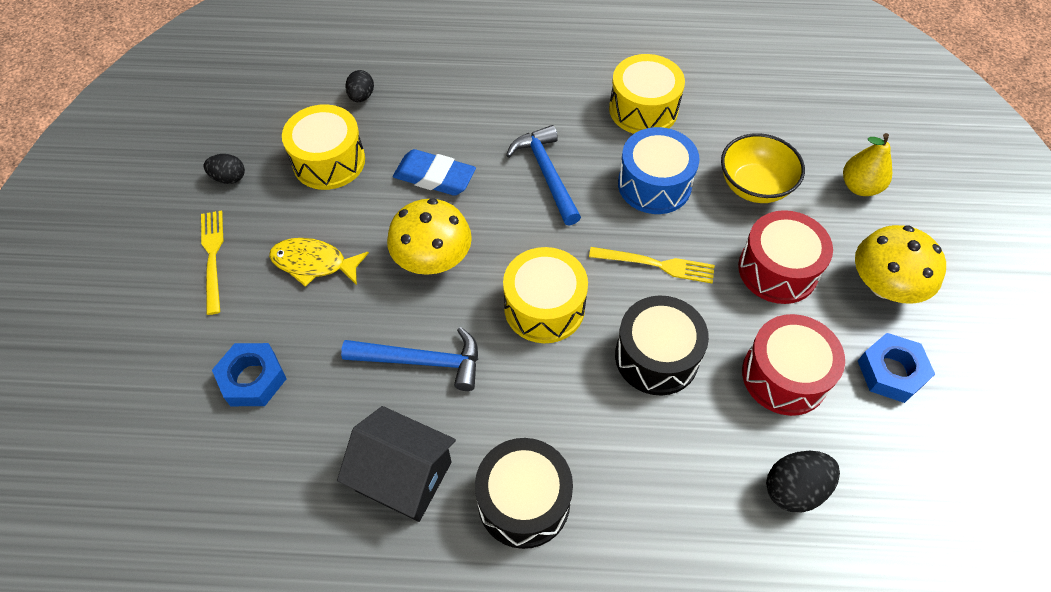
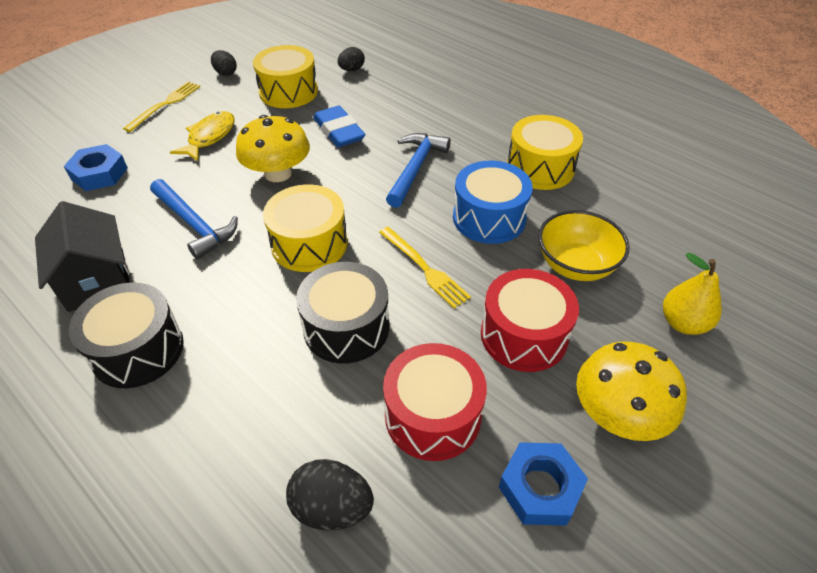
camera: 40 degrees right, 10 degrees down
yellow fish [269,238,369,287] -> yellow fish turned 60 degrees clockwise [170,111,235,161]

